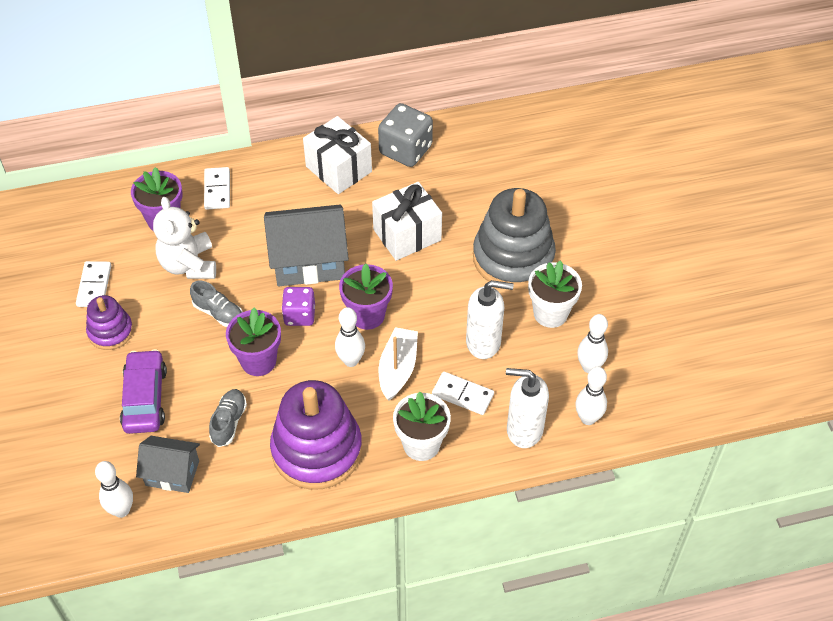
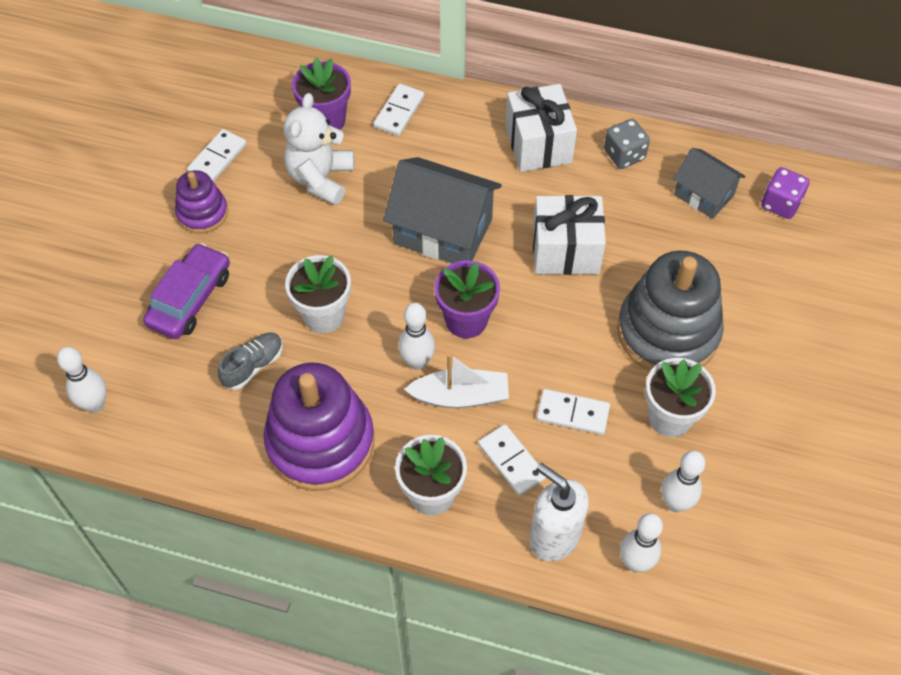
camera: 30 degrees right, 5 degrees up
grey house [136,436,200,493] -> grey house moved to [673,148,746,219]
grey shoe [190,281,243,327] -> none
purple flower pot [226,307,281,376] -> white flower pot [285,255,351,333]
purple dice [282,287,315,326] -> purple dice moved to [761,167,810,219]
grey dice [378,103,433,167] -> grey dice [604,119,650,169], size x0.65
white boat [379,327,418,401] -> white boat turned 45 degrees clockwise [404,354,509,408]
white soap dispenser [466,280,514,359] -> white domino [537,389,610,435]

